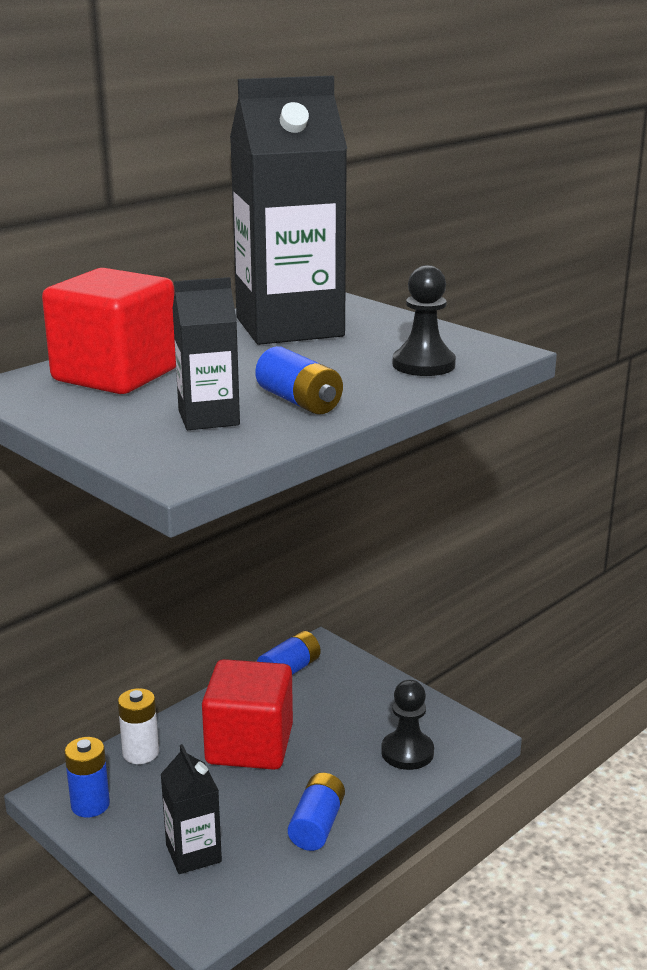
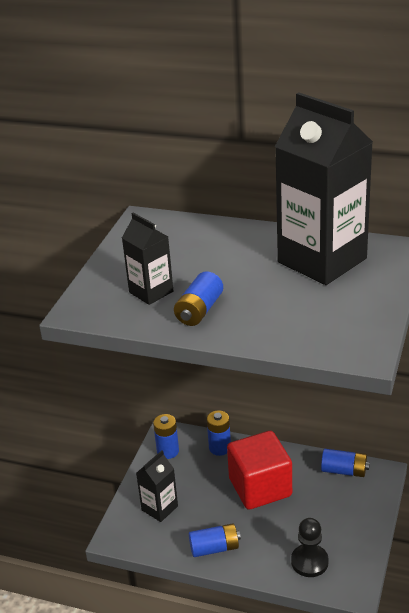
camera: 65 degrees right, 10 degrees up
red cube [42,268,176,394] -> none
white battery [118,688,159,764] -> blue battery [207,410,231,456]
black pawn [393,265,456,376] -> none

